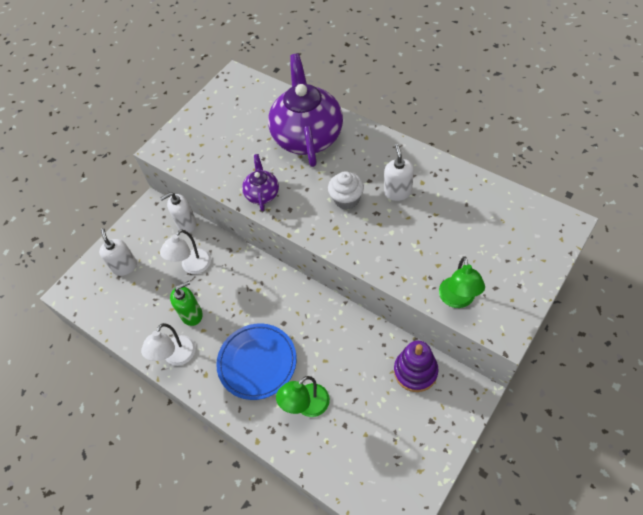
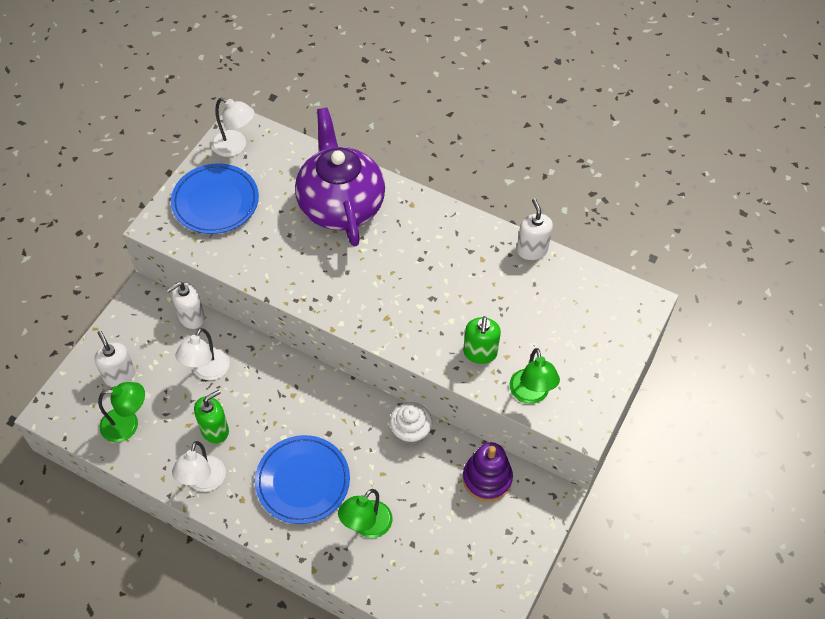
camera: 15 degrees left, 0 degrees up
purple teapot [242,154,279,211] -> none
white cupcake [328,171,364,209] -> white cupcake moved to [390,402,432,445]
white soap dispenser [384,144,414,201] -> white soap dispenser moved to [517,198,553,260]
none -> green lamp [98,382,145,442]
none -> blue plate [171,163,259,234]
none -> white lamp [211,98,254,157]
none -> green soap dispenser [463,316,501,364]

